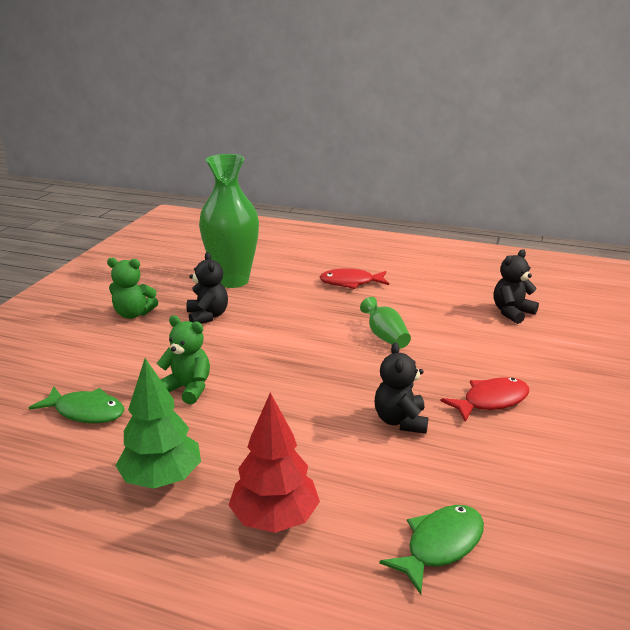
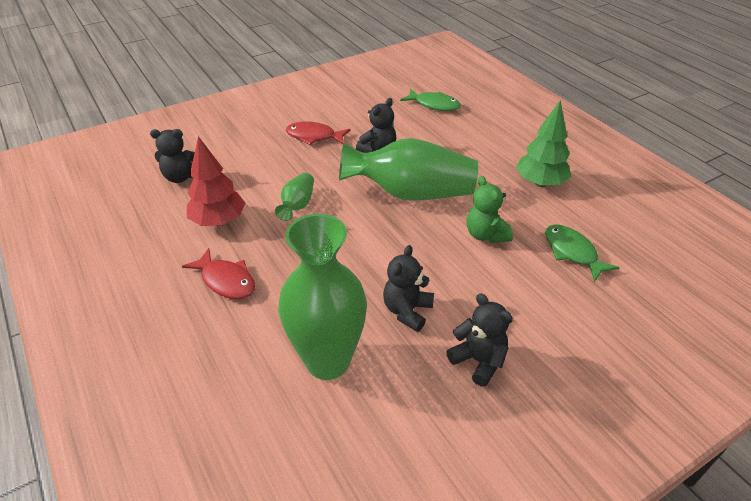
camera: 140 degrees left, 15 degrees up
green teddy bear [107,258,158,319] -> black teddy bear [446,293,513,387]
red tree [228,392,320,533] -> red tree moved to [187,136,245,226]
green fish [379,505,484,595] -> green fish turned 150 degrees counterclockwise [400,88,461,111]
none -> green vase [339,138,478,201]

